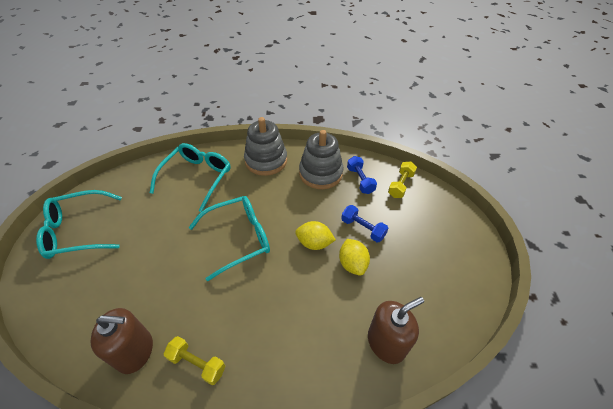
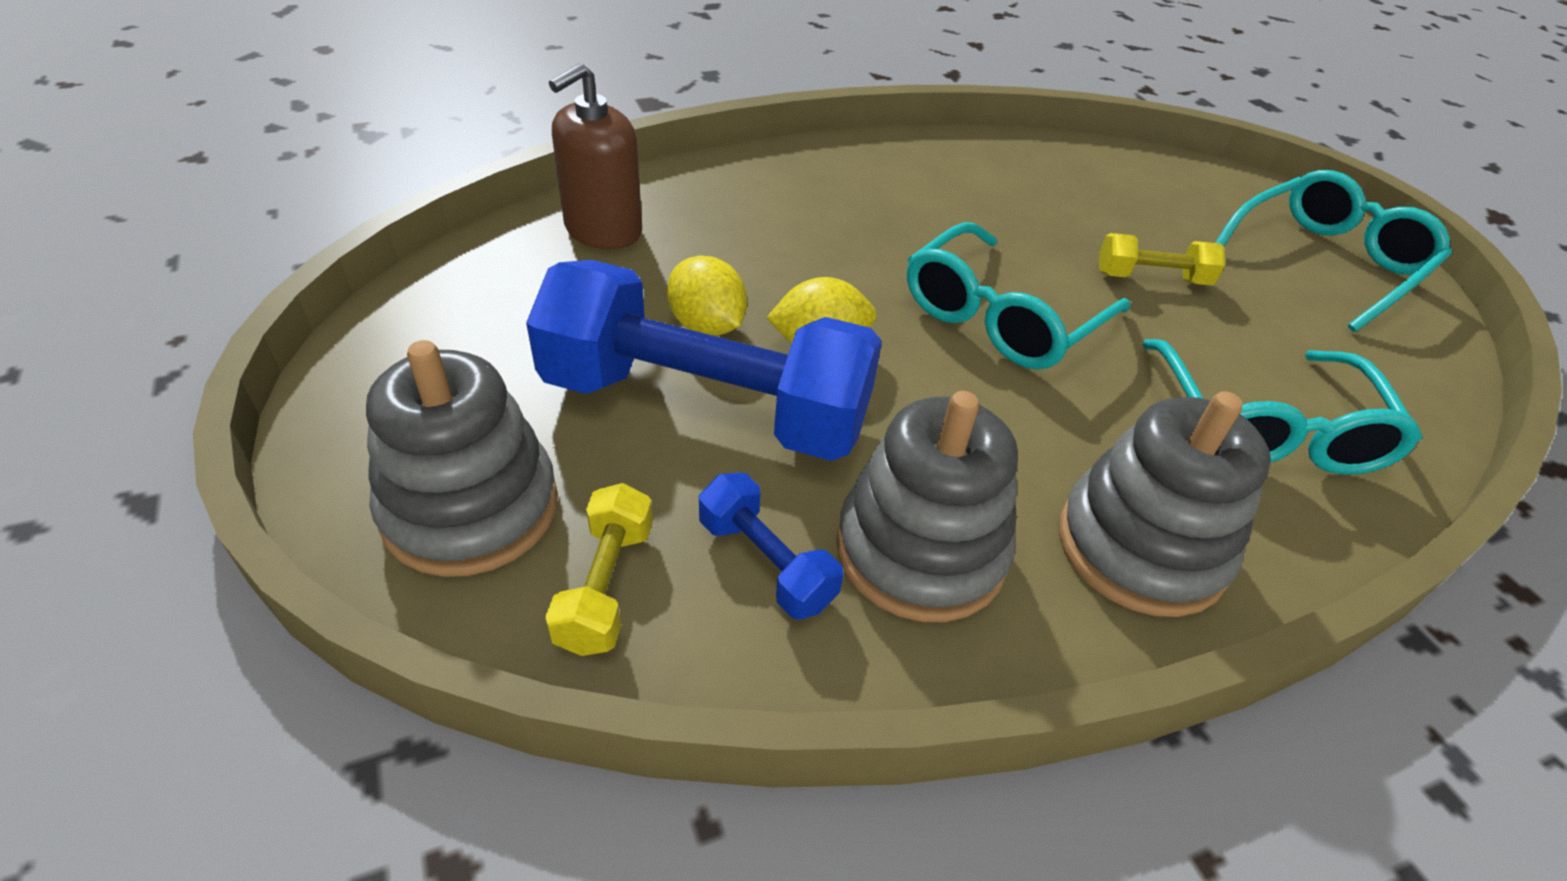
camera: 155 degrees right, 5 degrees down
brown soap dispenser [90,308,153,374] -> none
yellow dumbbell [164,336,226,385] -> yellow dumbbell moved to [1099,233,1225,286]
blue dumbbell [341,205,388,242] -> blue dumbbell [526,260,882,461], size x2.32
none -> grey stacking toy [366,340,558,577]

